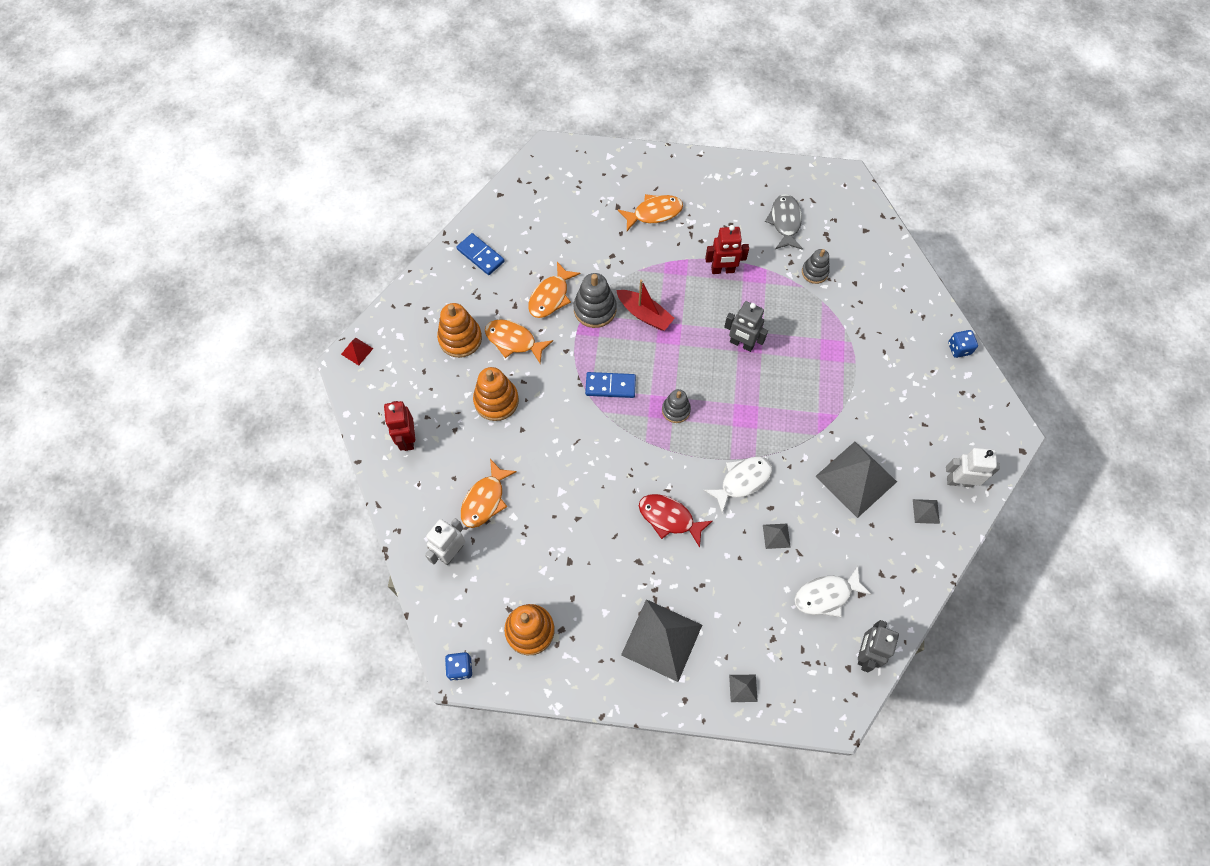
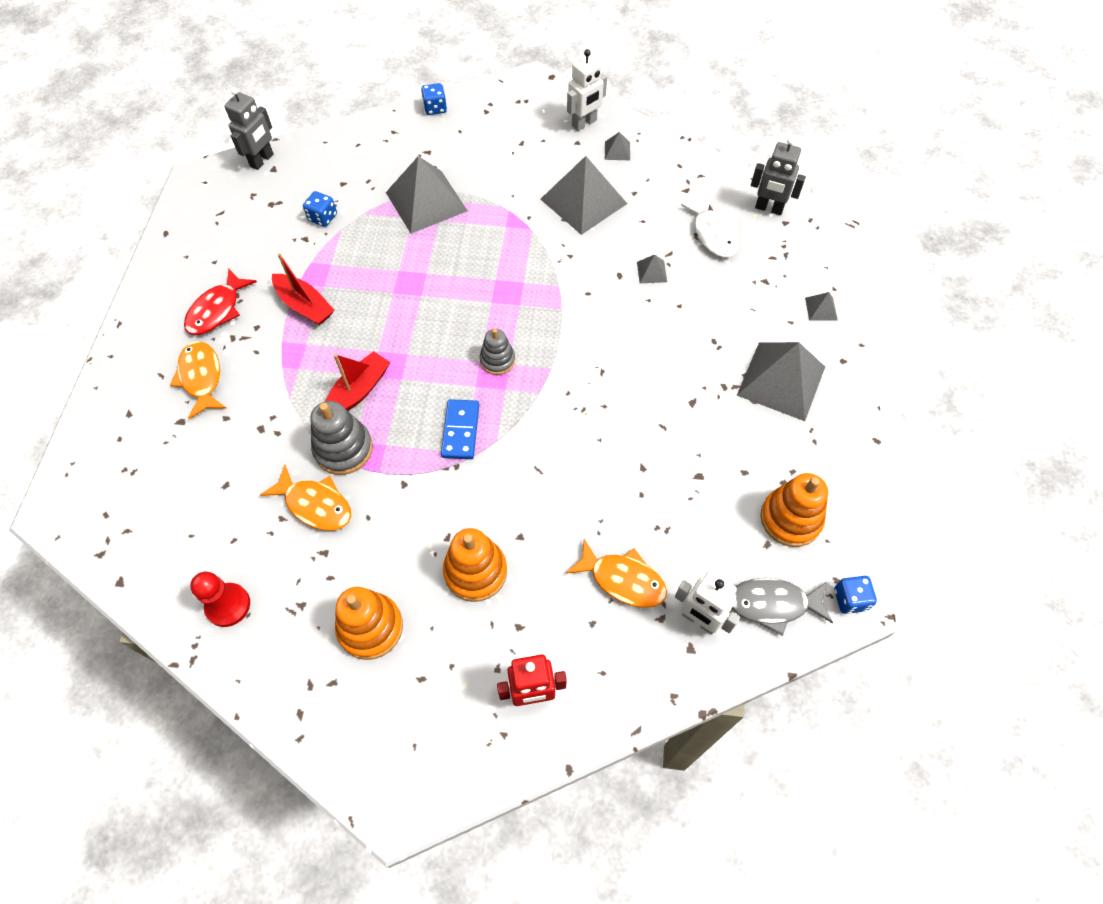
camera: 90 degrees left, 5 degrees down
red pyramid [341,337,373,365] -> none
blue domino [456,233,504,275] -> red pawn [190,572,250,627]
orange fish [485,319,553,363] -> none
red fish [639,494,713,548] -> red fish moved to [184,268,257,335]
white fish [703,457,772,513] -> none
red robot [705,225,749,274] -> red boat [272,253,334,325]
grey robot [724,301,768,352] -> grey robot moved to [224,88,273,170]
grey fish [765,194,803,250] -> grey fish moved to [732,578,833,636]
grey stacking toy [802,249,830,284] -> blue dice [303,191,337,227]
white robot [946,448,1000,488] -> white robot turned 135 degrees counterclockwise [567,49,607,131]
none -> grey pyramid [386,156,467,234]

